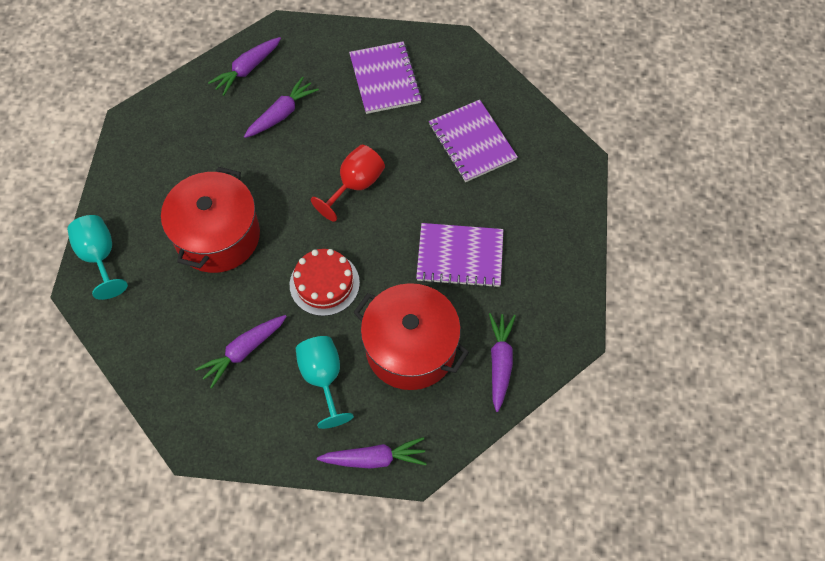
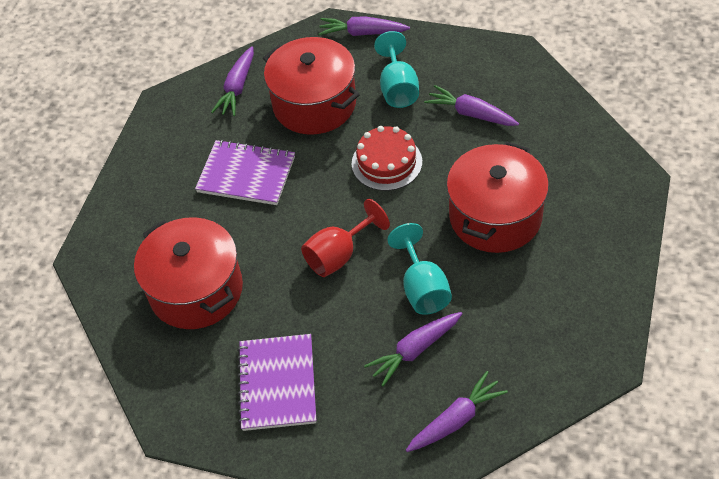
camera: 165 degrees left, 10 degrees down
turquoise goblet [67,215,128,300] -> turquoise goblet moved to [387,223,452,315]
purple carrot [195,315,287,388] -> purple carrot turned 120 degrees counterclockwise [424,85,519,126]
purple notebook [429,100,518,182] -> red pot [134,217,243,329]

